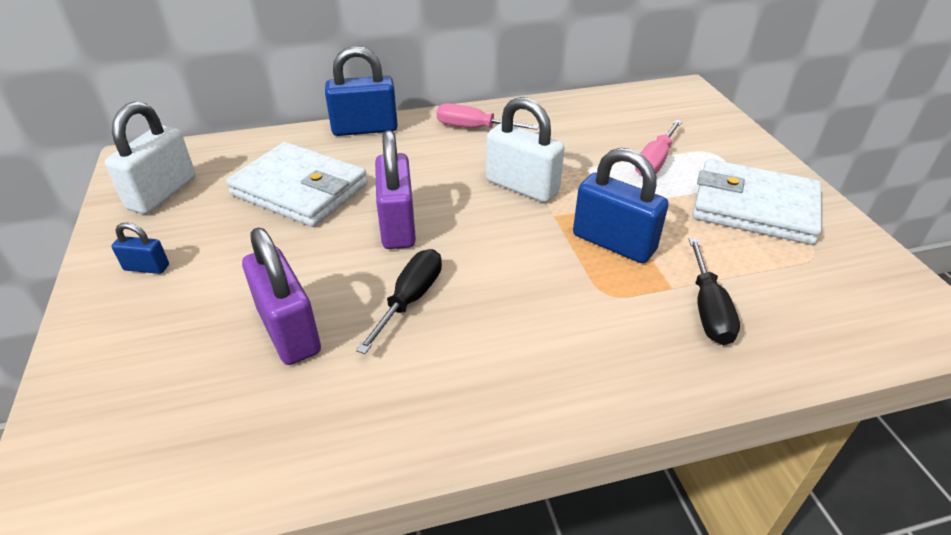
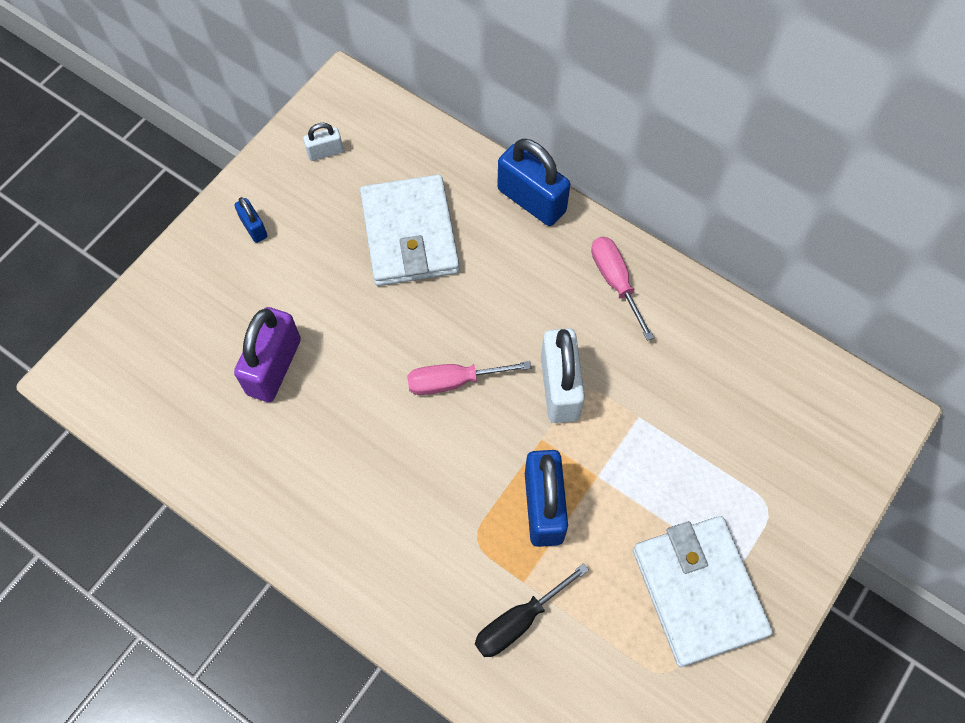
camera: 50 degrees right, 25 degrees up
white padlock [105,101,196,214] -> white padlock [303,123,343,161], size x0.50
black screwdriver [356,249,442,354] -> none
purple padlock [375,130,416,249] -> none
pink screwdriver [635,120,682,176] -> pink screwdriver moved to [407,361,531,395]

